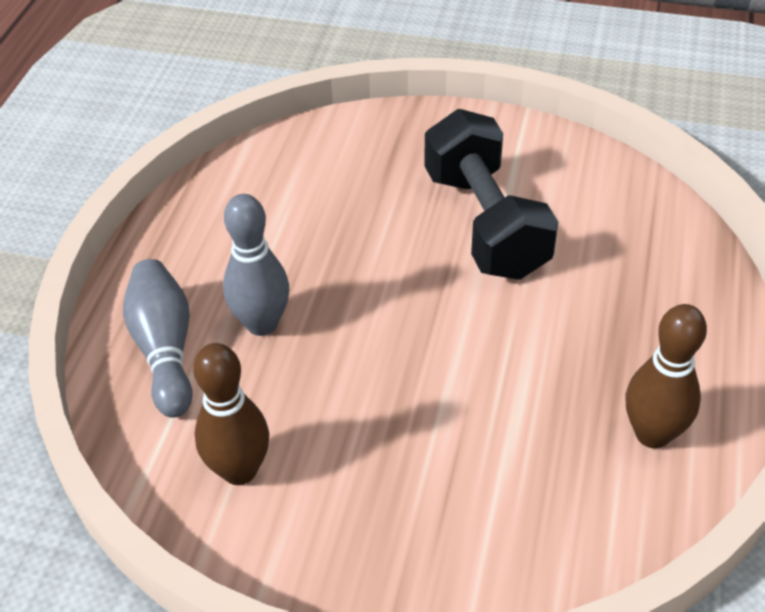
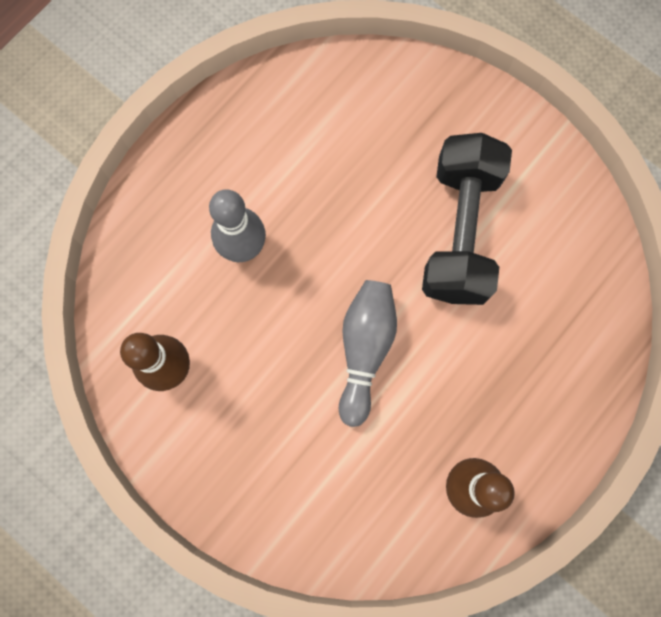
camera: 25 degrees right, 30 degrees up
grey bowling pin [123,259,193,418] -> grey bowling pin moved to [339,280,397,427]

